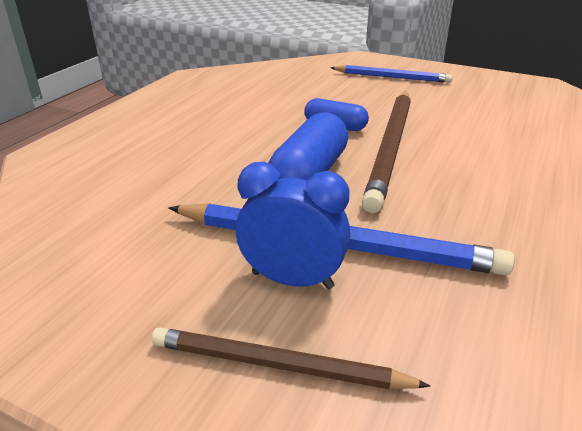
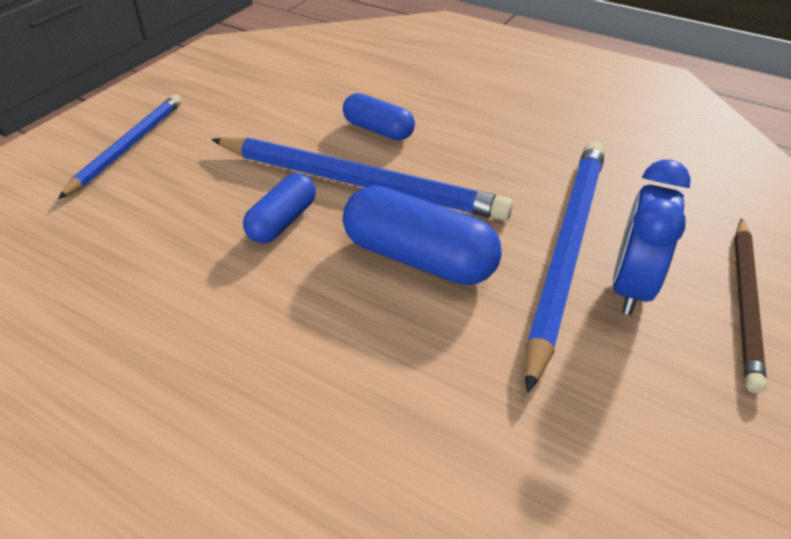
camera: 85 degrees left, 10 degrees up
brown pencil [362,91,411,213] -> blue pencil [211,137,513,221]
none -> blue capsule [343,93,415,140]

